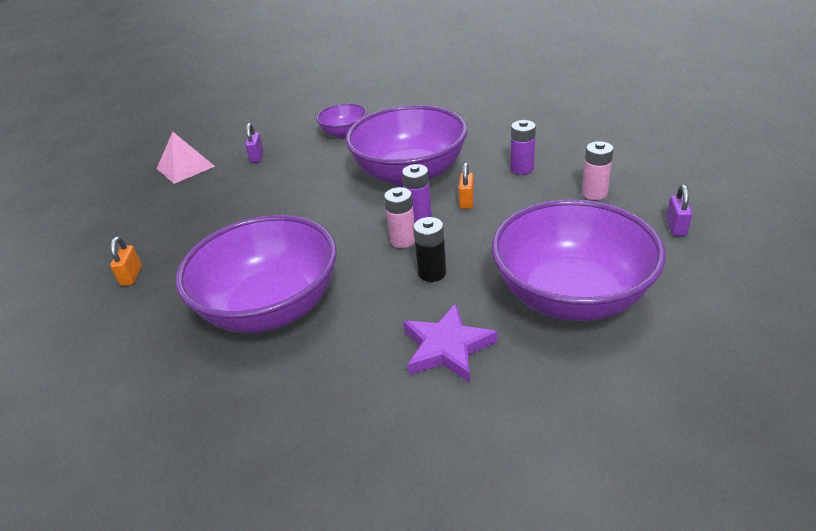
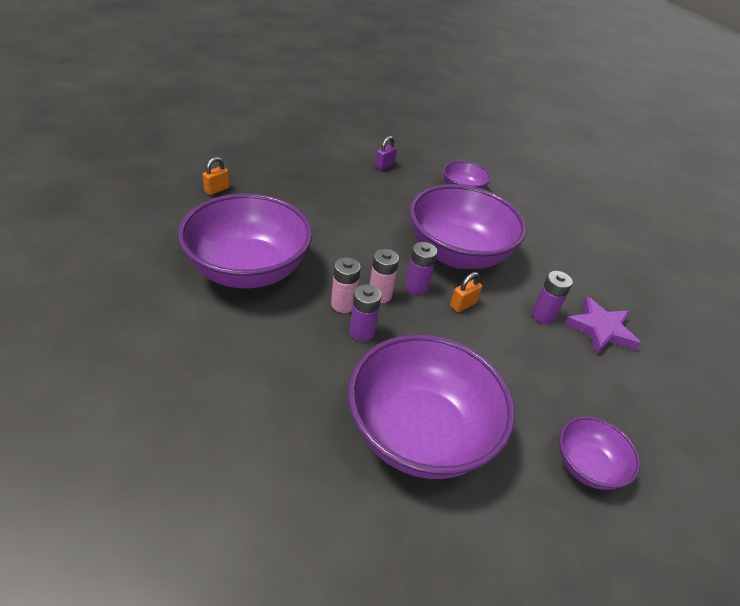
camera: 35 degrees right, 5 degrees up
pink pyramid [157,132,215,184] -> none
purple star [403,303,498,383] -> purple star moved to [564,296,641,355]
black battery [413,217,446,282] -> purple battery [349,284,382,342]
pink battery [582,141,614,200] -> pink battery moved to [331,257,361,313]
purple padlock [666,184,692,236] -> purple bowl [559,416,640,490]

